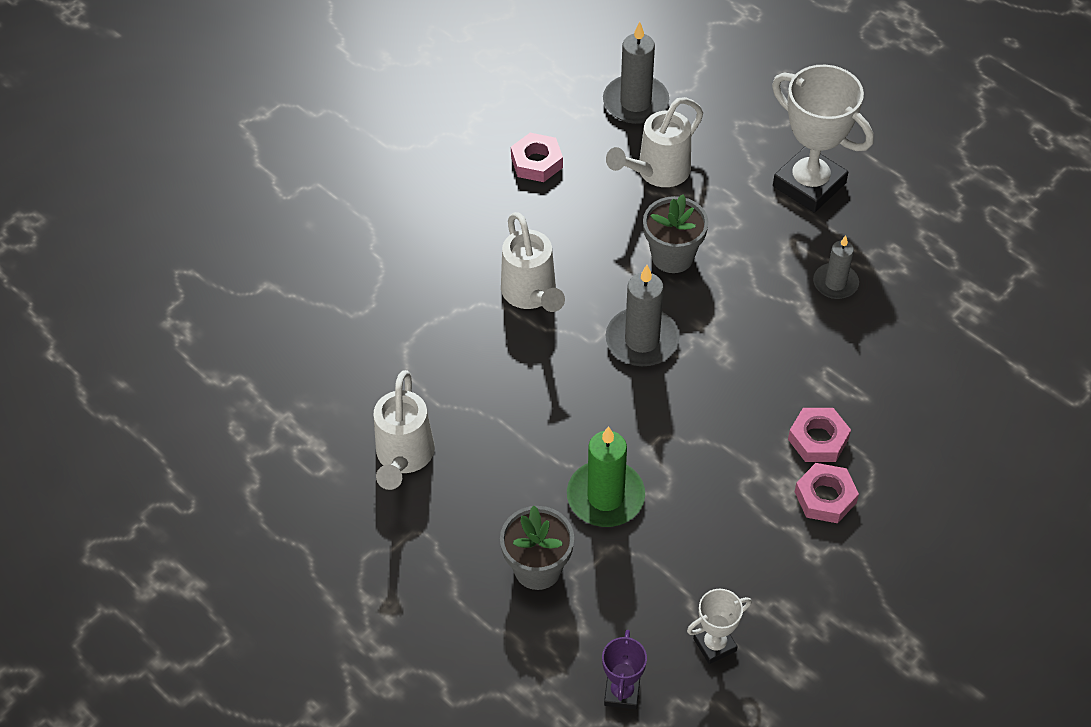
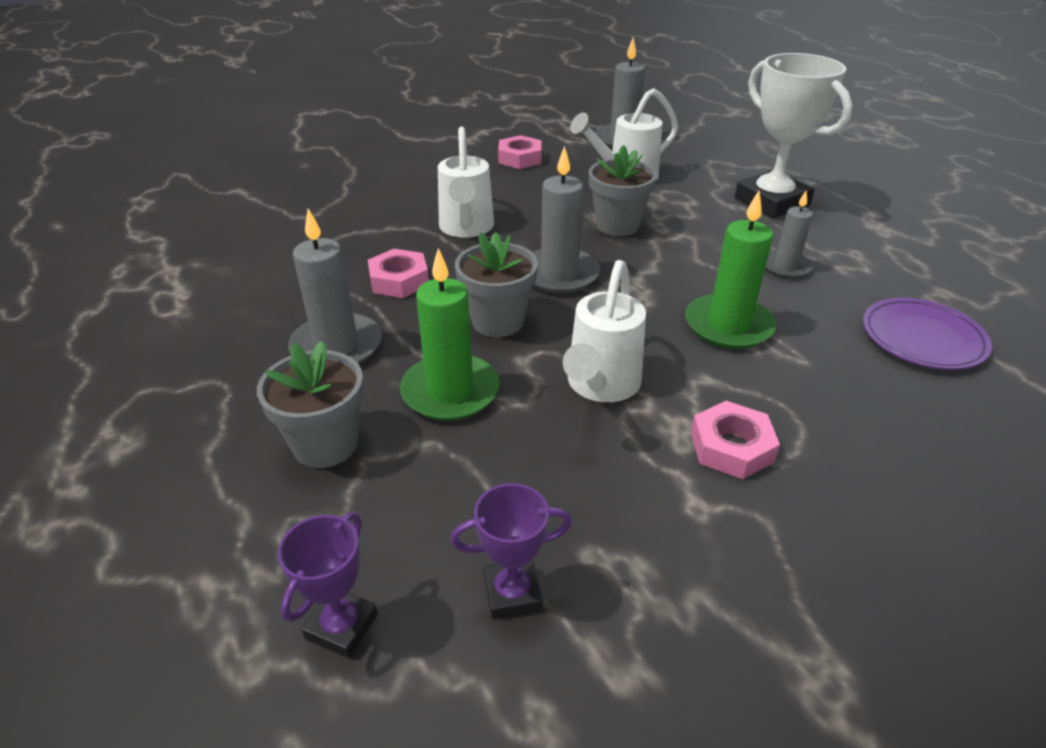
camera: 15 degrees right, 15 degrees down
white watering can [374,370,435,490] -> white watering can moved to [563,260,646,402]
white trophy [687,589,752,664] -> purple trophy [450,483,572,619]
pink nut [788,408,851,462] -> pink nut moved to [368,249,429,298]
none -> grey candle [288,209,382,364]
none -> grey flower pot [455,232,538,337]
none -> green candle [685,191,776,349]
none -> purple plate [863,298,992,370]

